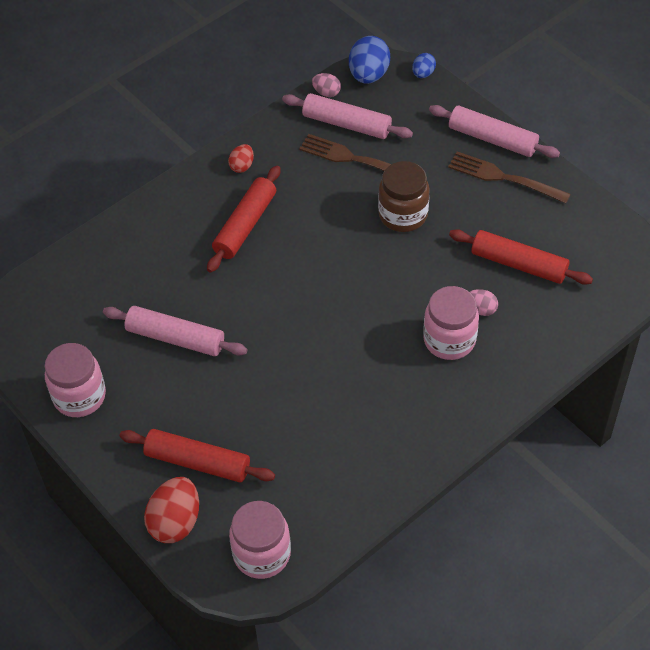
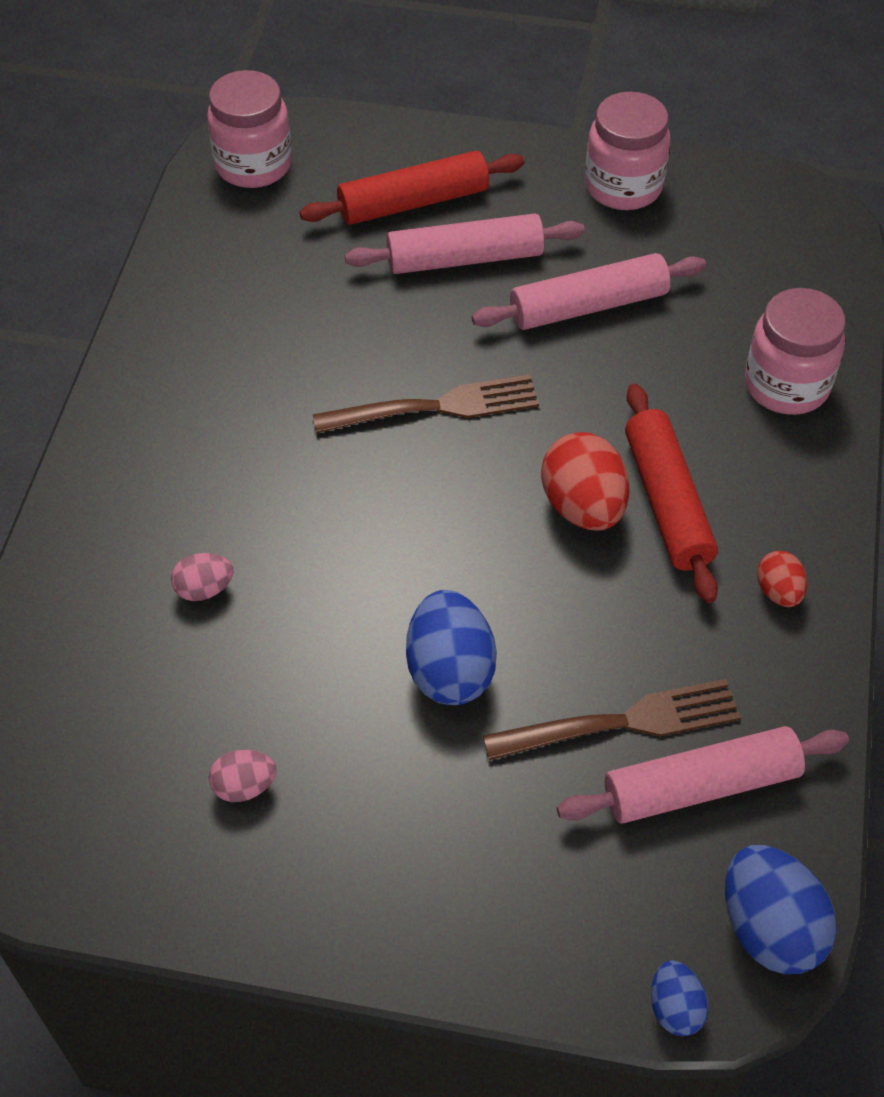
camera: 140 degrees right, 0 degrees up
red egg [144,477,199,543] -> red egg moved to [541,432,629,531]
pink egg [312,73,341,97] -> pink egg moved to [209,750,277,802]
brown jar [378,161,430,232] -> blue egg [406,590,497,705]
pink jar [423,286,479,360] -> pink jar moved to [745,288,846,415]
pink rolling pin [429,105,560,158] -> pink rolling pin moved to [345,214,585,274]
brown fork [448,151,571,203] -> brown fork moved to [313,374,539,433]
red rolling pin [449,229,593,285] -> none

